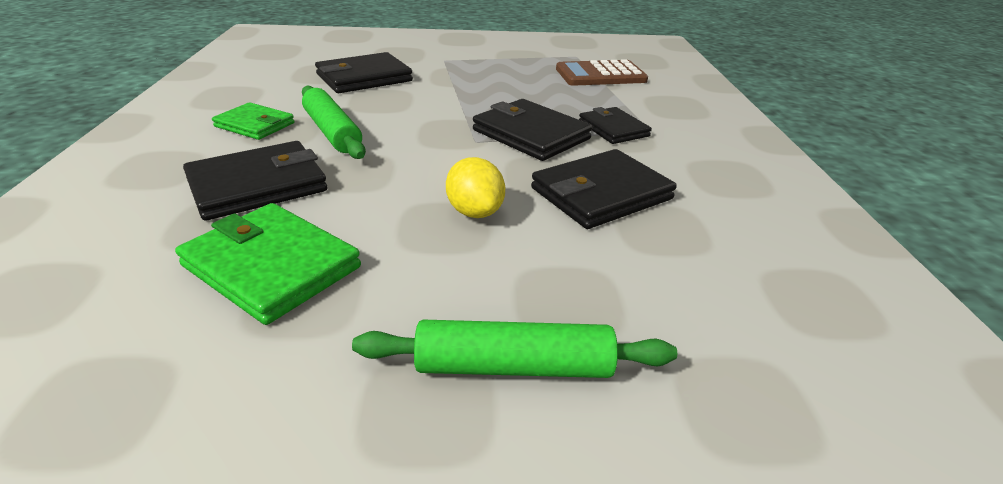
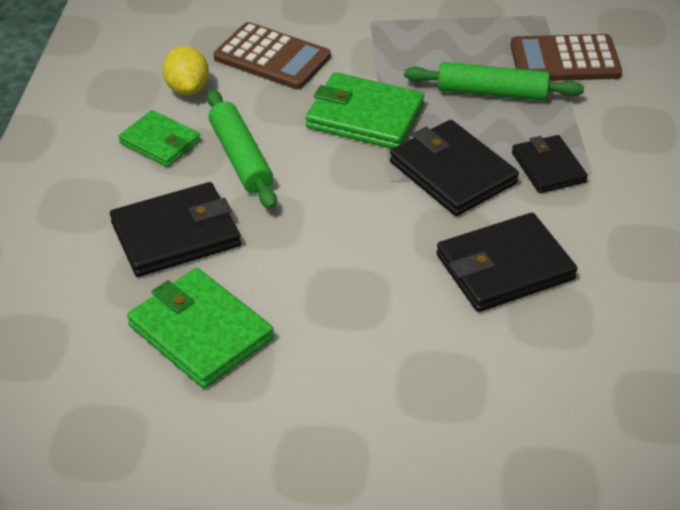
camera: 10 degrees right, 10 degrees up
black wallet [315,52,413,93] -> brown calculator [214,22,331,89]
green rolling pin [352,319,677,378] -> green rolling pin moved to [404,62,584,101]
yellow lemon [446,157,505,218] -> yellow lemon moved to [162,46,209,95]
none -> green wallet [306,72,424,149]

